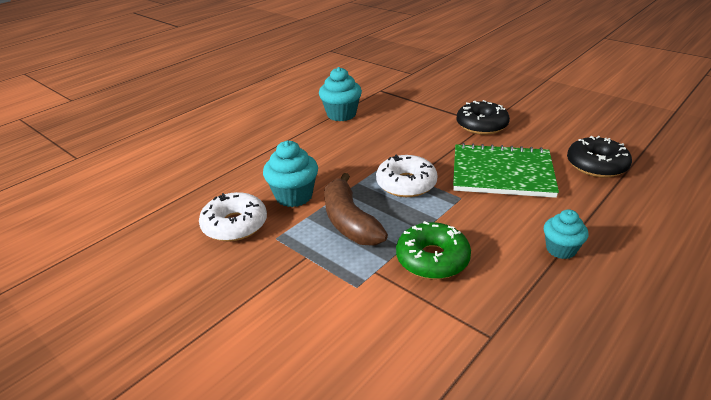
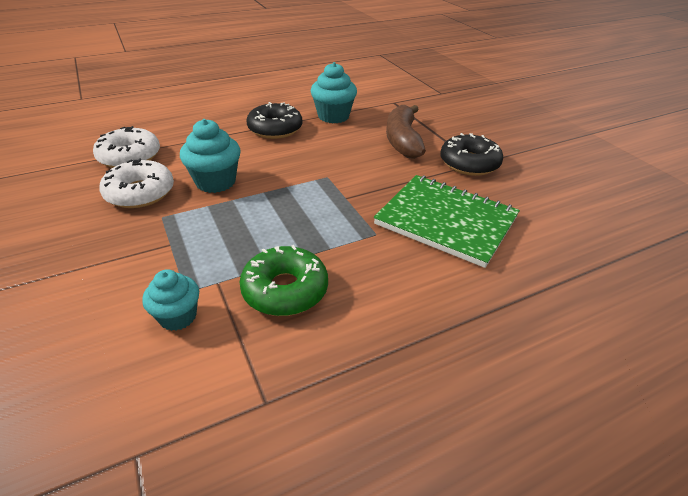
camera: 20 degrees right, 5 degrees up
brown banana [324,173,388,245] -> brown banana moved to [386,105,426,159]
white donut [376,155,438,197] -> white donut moved to [93,126,160,168]
turquoise cupcake [544,209,588,259] -> turquoise cupcake moved to [142,269,199,331]
black donut [567,136,632,178] -> black donut moved to [247,102,302,139]

